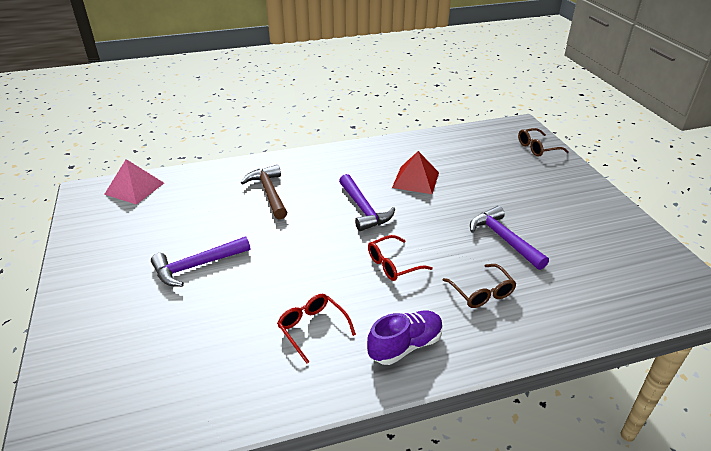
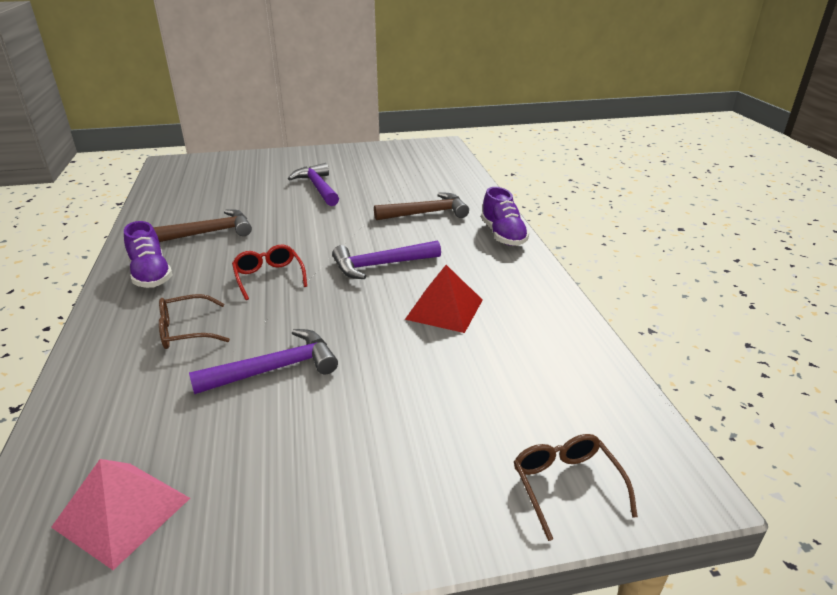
camera: 95 degrees right, 5 degrees down
pink pyramid [104,159,164,205] -> pink pyramid moved to [51,459,190,570]
red glasses [277,294,356,363] -> brown hammer [153,210,252,242]
none -> purple shoe [481,187,529,246]

